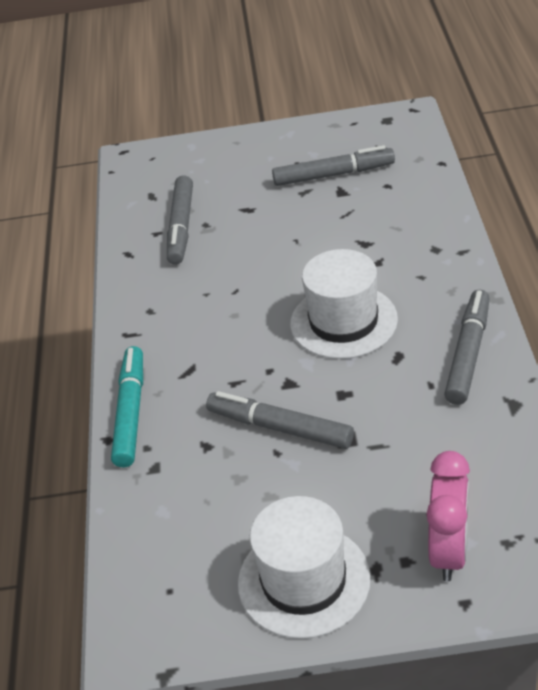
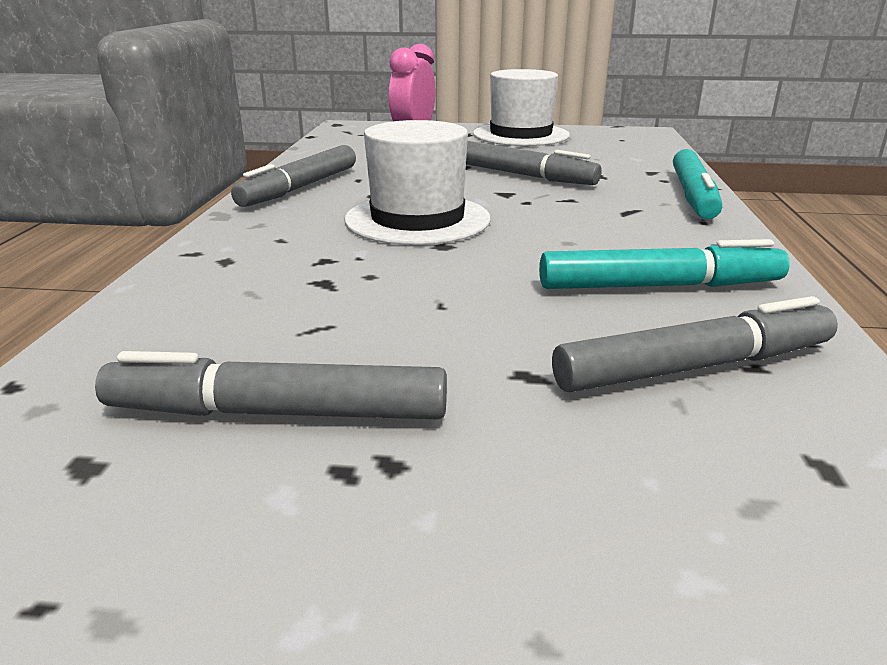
camera: 175 degrees left, 15 degrees down
grey marker [167,175,193,265] -> grey marker turned 60 degrees clockwise [552,296,838,392]
none -> turquoise marker [539,239,790,289]

